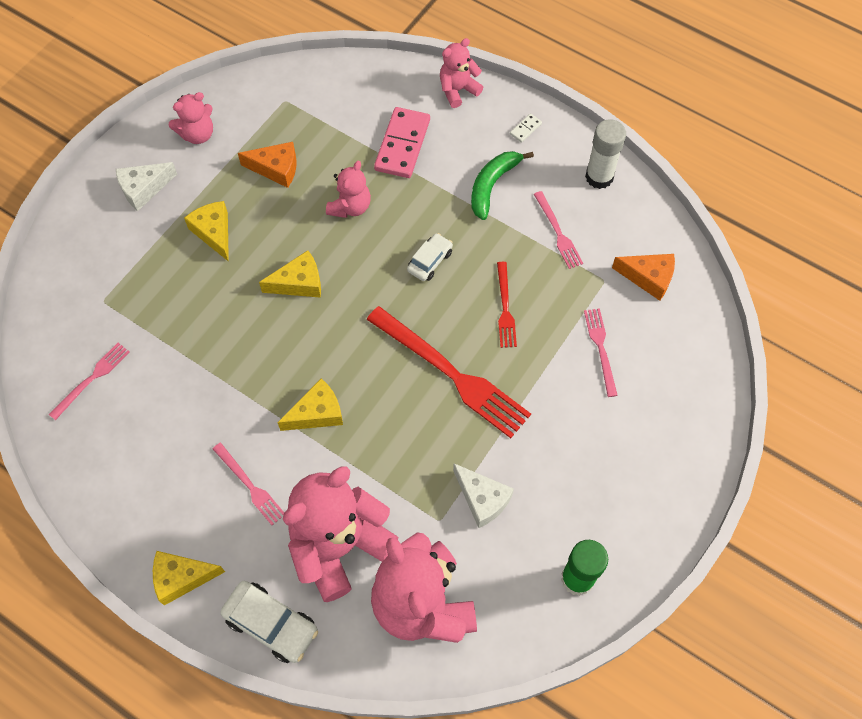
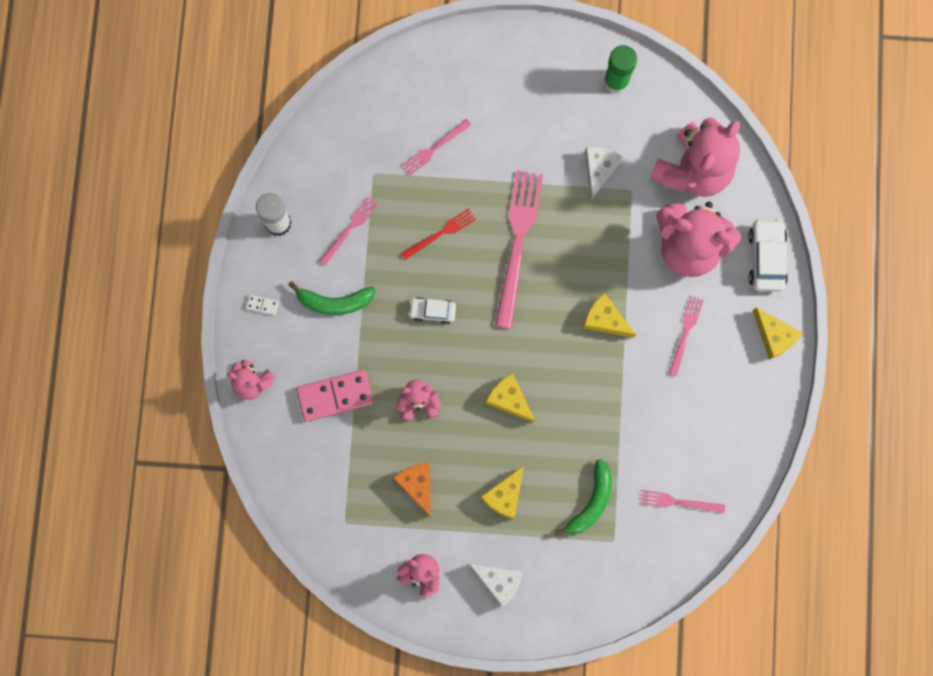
camera: 120 degrees left, 15 degrees up
red fork [366,306,531,438] -> pink fork [495,170,543,329]
orange cheese [612,254,675,301] -> none
none -> green banana [554,459,612,536]

